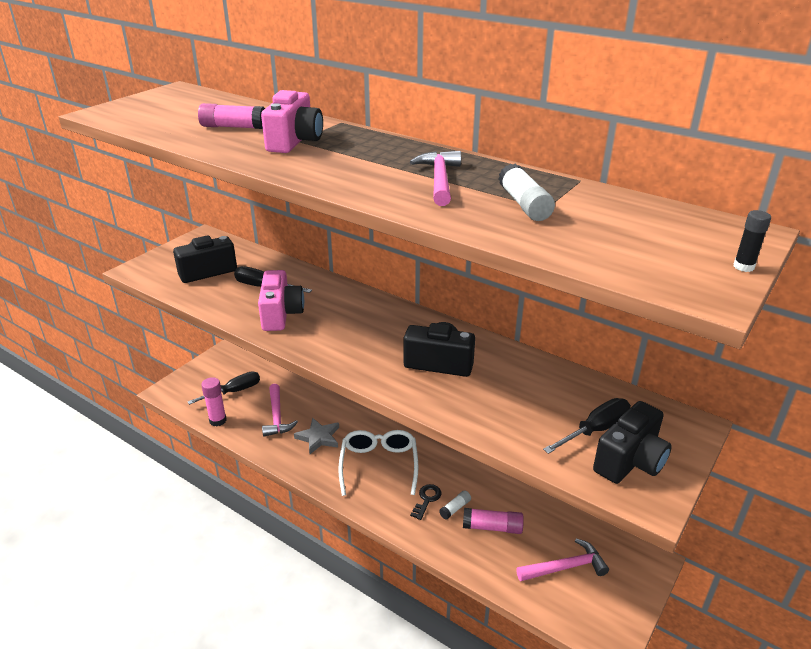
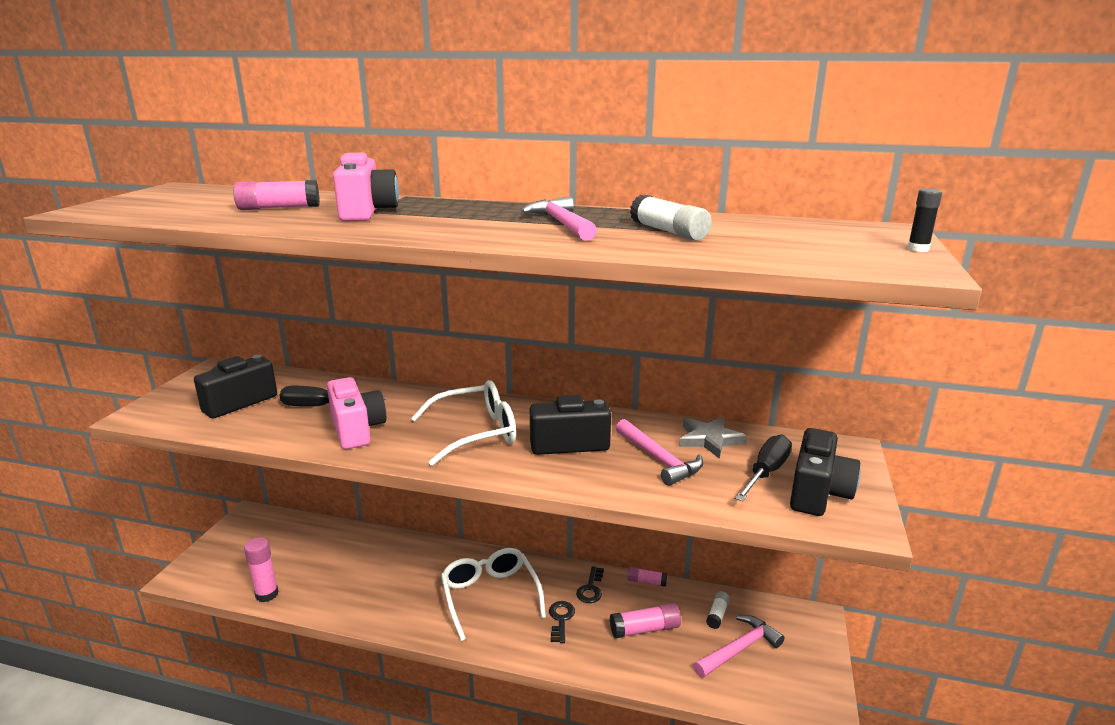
camera: 20 degrees left, 10 degrees down
black screwdriver [188,371,260,405] -> none
pink hammer [262,384,298,437] -> pink hammer moved to [616,419,703,486]
grey star [294,418,339,454] -> grey star moved to [679,417,747,459]
white glue stick [439,490,471,519] -> white glue stick moved to [706,591,730,629]
none -> white glasses [411,380,516,466]
none -> black key [576,566,604,603]
none -> pink glue stick [628,567,667,587]

